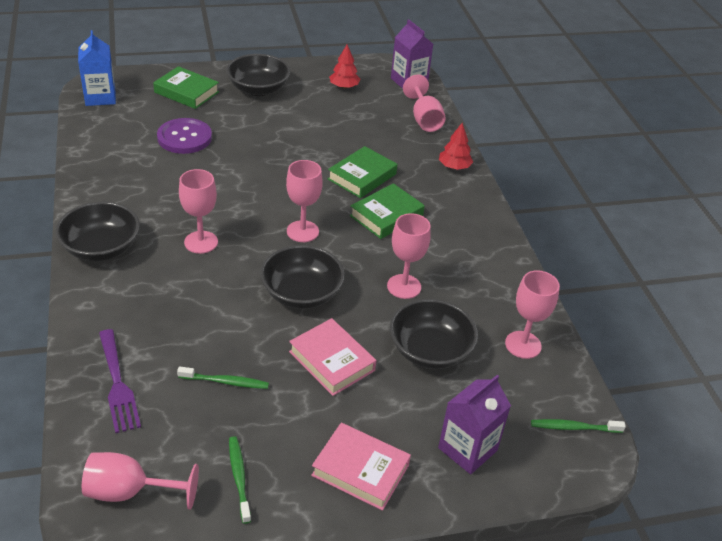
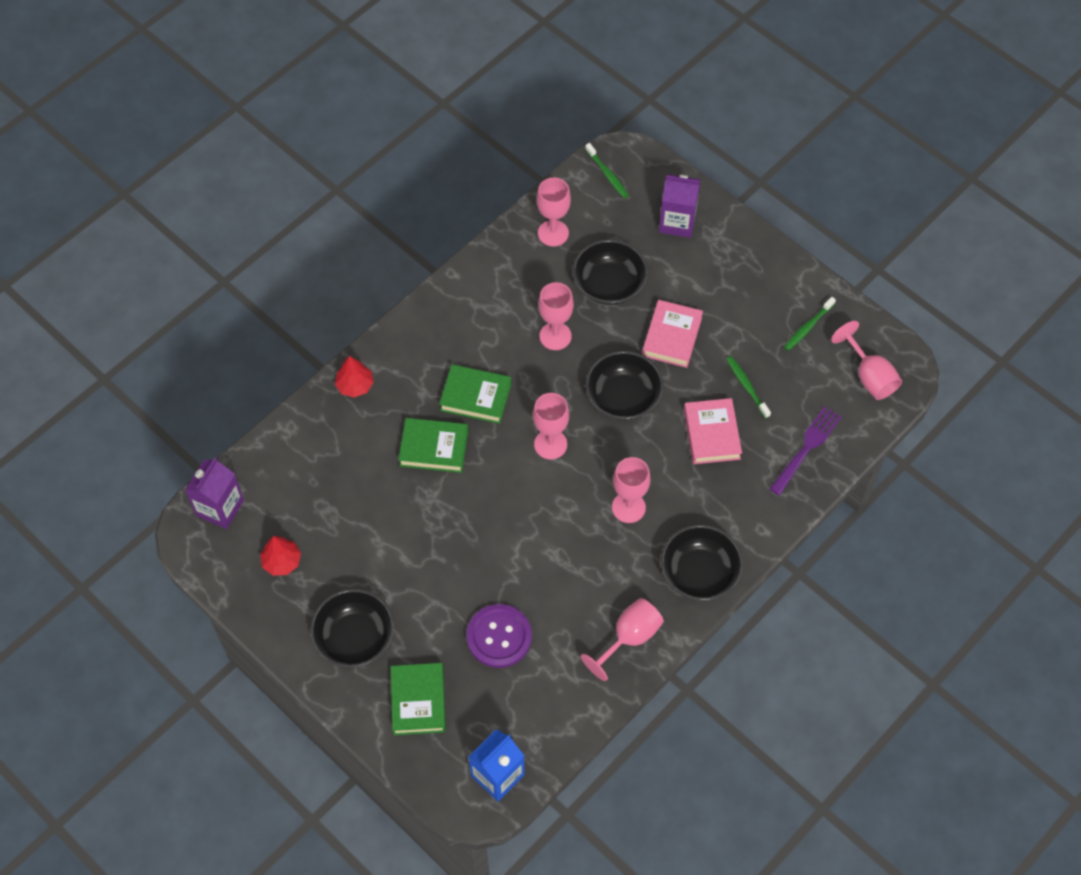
camera: 120 degrees left, 20 degrees up
pink book [311,423,411,511] -> pink book moved to [684,398,742,464]
pink goblet [403,75,446,132] -> pink goblet moved to [581,598,664,681]

